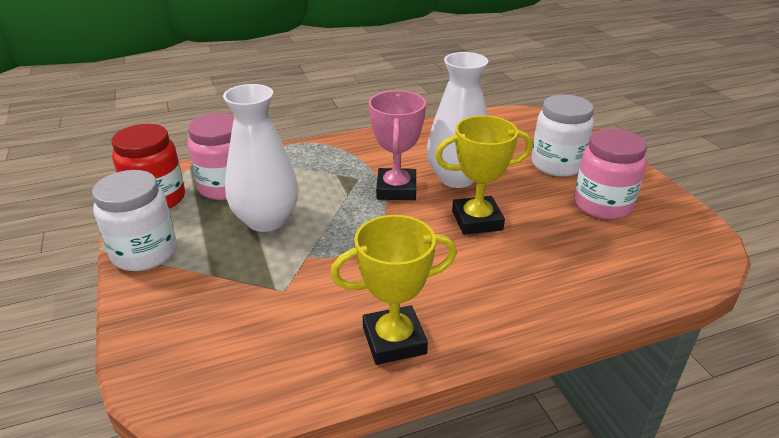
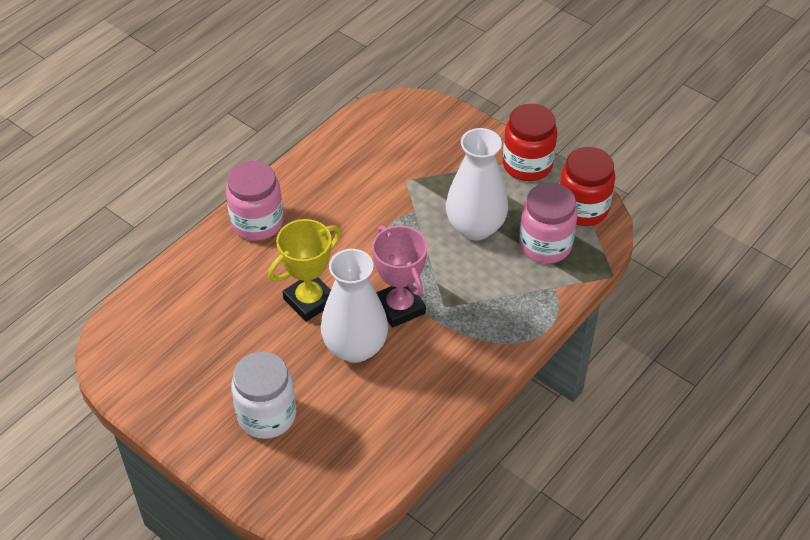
camera: 150 degrees right, 15 degrees up
white jar [92,170,177,271] -> red jar [503,104,557,181]
yellow trophy [330,215,457,365] -> none
pink jar [574,129,647,219] -> pink jar moved to [226,161,283,241]

